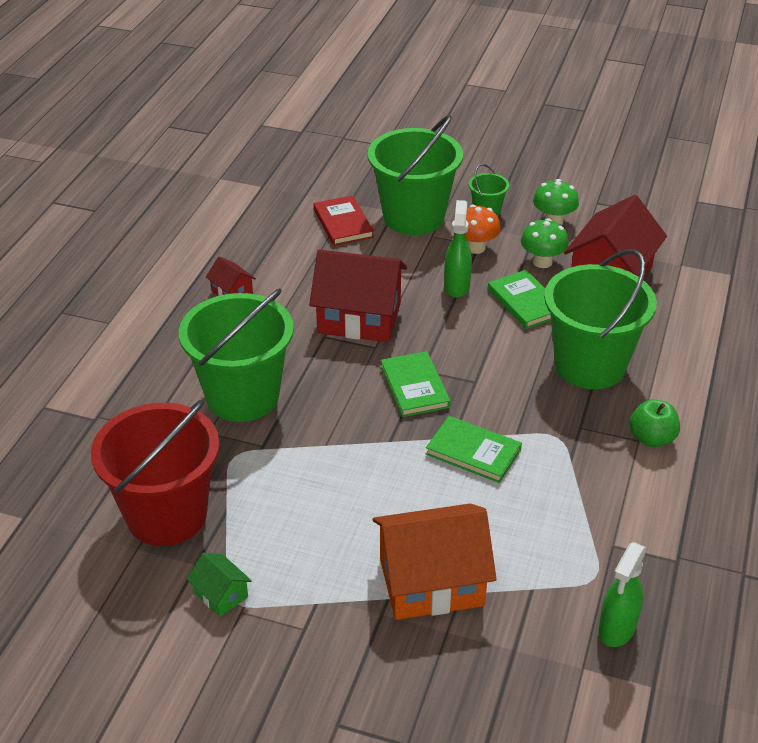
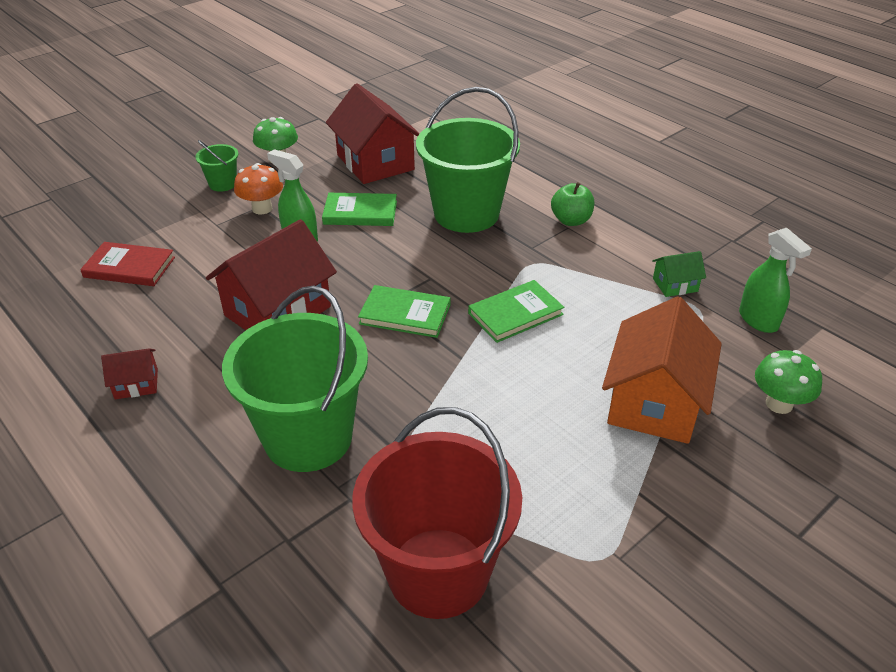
camera: 60 degrees left, 0 degrees up
green house [187,553,252,617] -> green house moved to [652,251,706,297]
green bucket [368,115,463,235] -> none
green mushroom [521,218,569,268] -> green mushroom moved to [755,350,822,414]

